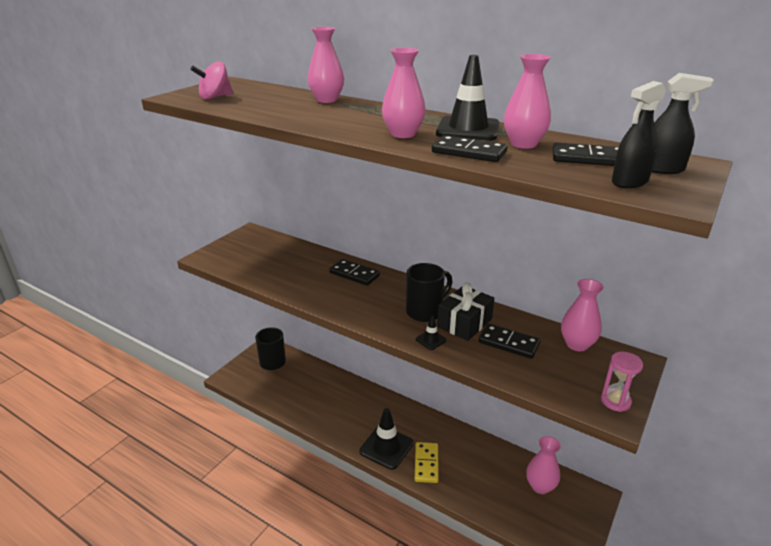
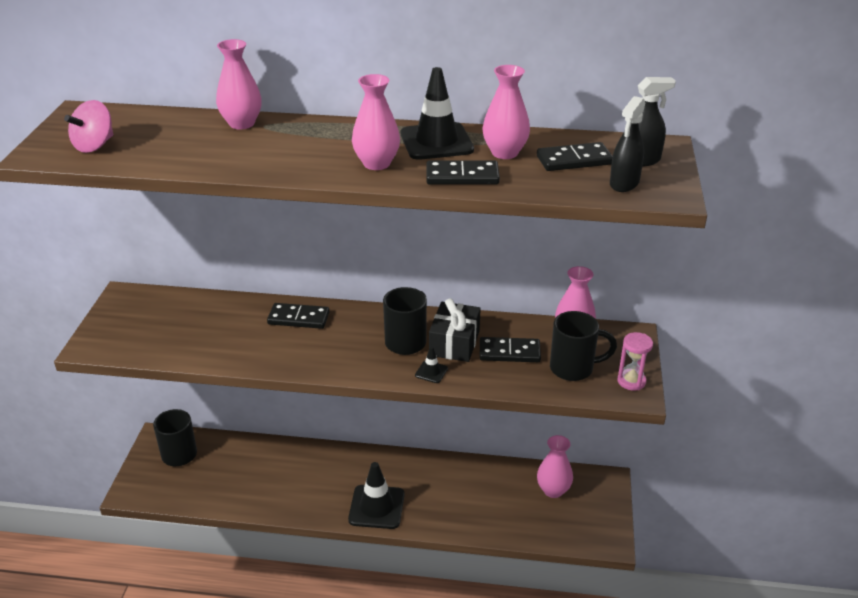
camera: 25 degrees left, 5 degrees up
yellow domino [415,442,439,483] -> none
none -> black mug [550,311,617,381]

